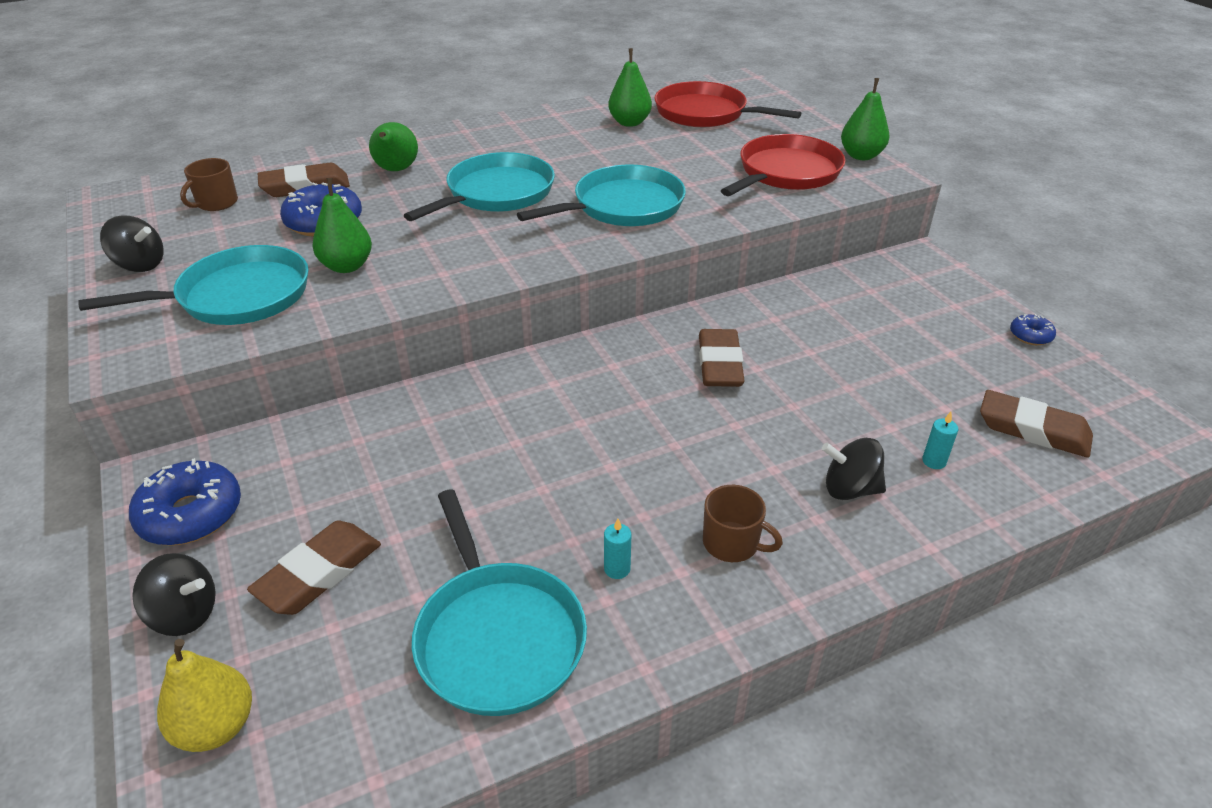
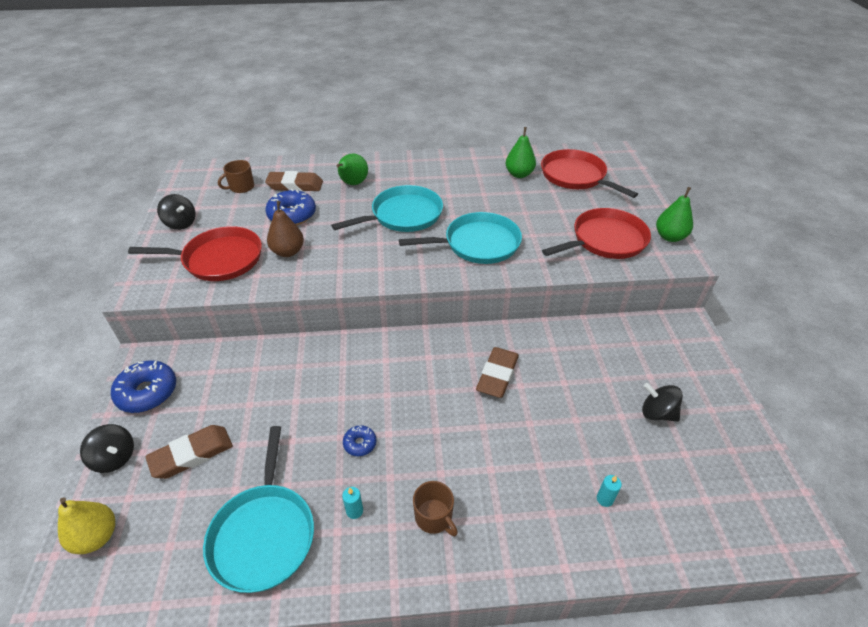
camera: 20 degrees right, 5 degrees up
turquoise pan [78,245,309,325] -> red pan [128,226,262,281]
green pear [313,178,372,273] -> brown pear [267,201,304,257]
black spinning top [822,438,886,500] -> black spinning top moved to [642,383,683,422]
brown eraser [980,390,1093,458] -> none
blue donut [1010,314,1056,345] -> blue donut moved to [343,425,376,456]

